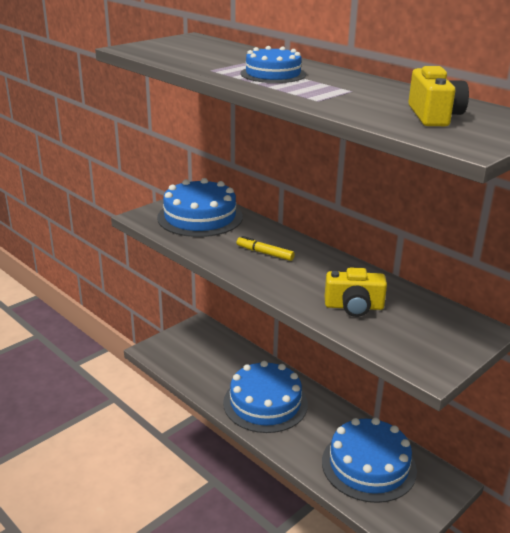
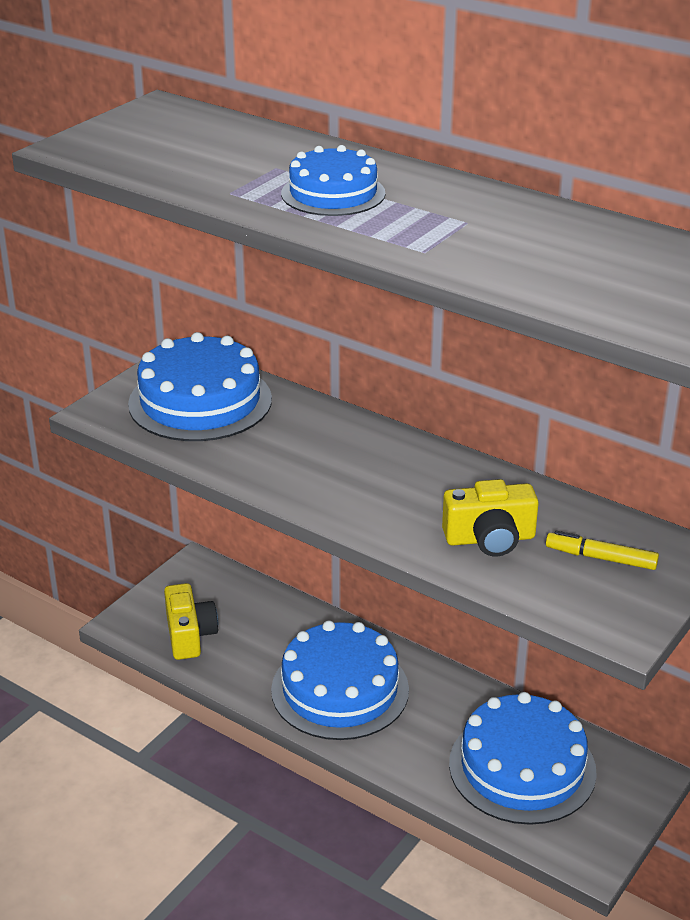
camera: 10 degrees left, 5 degrees up
yellow marker [237,236,295,261] -> yellow marker moved to [546,531,659,570]
yellow camera [408,66,469,126] -> yellow camera moved to [164,583,218,660]

